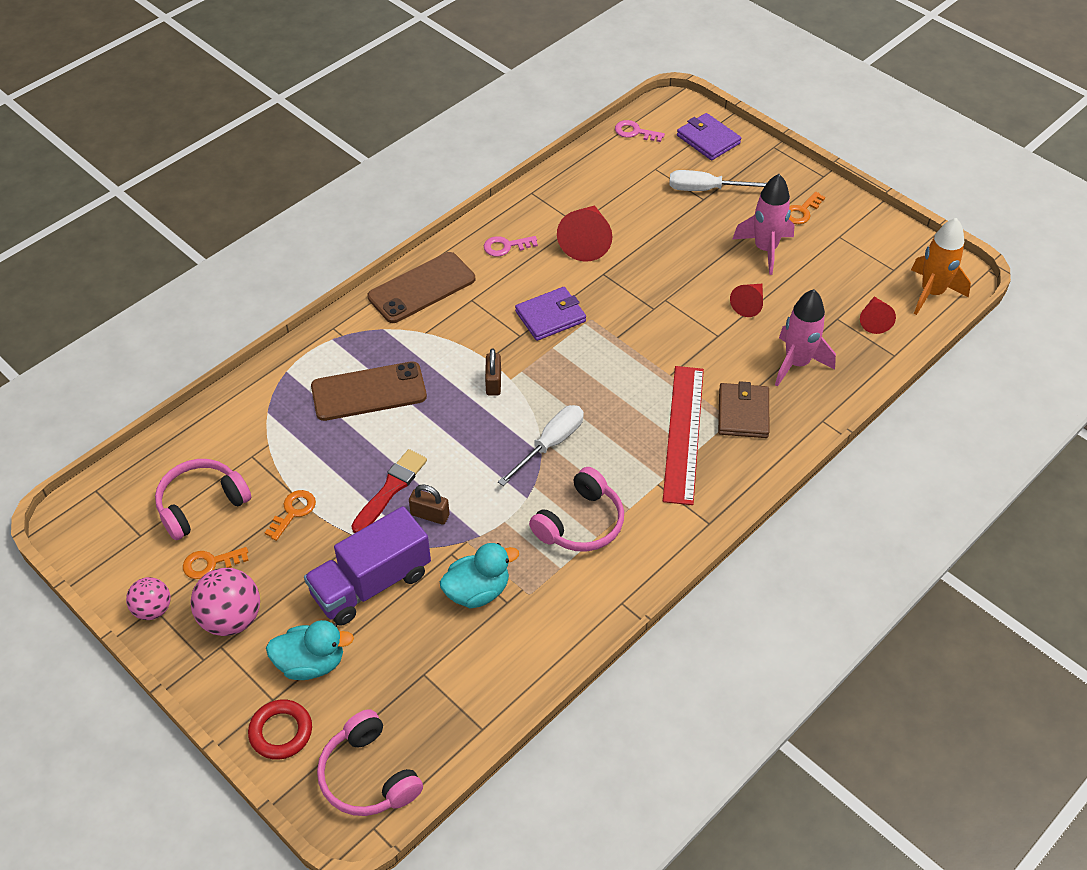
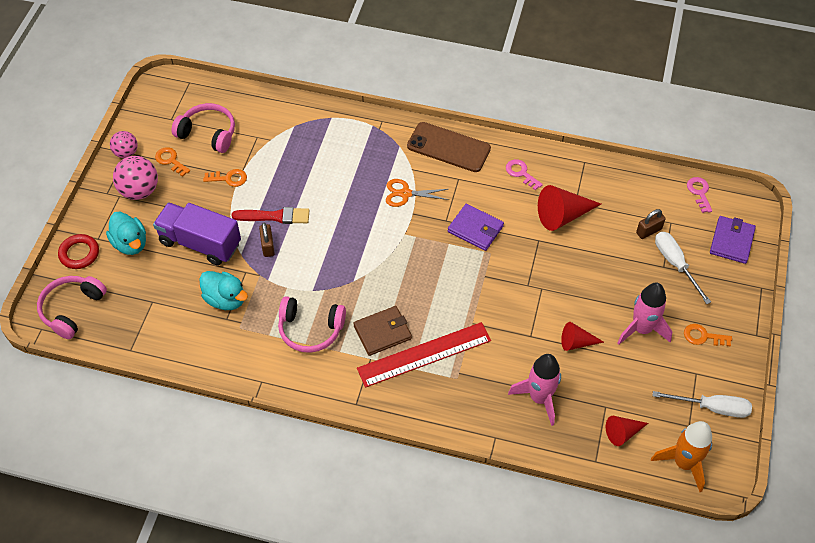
camera: 60 degrees right, 5 degrees up
brown phone [311,361,427,421] -> none
brown padlock [485,349,501,395] -> brown padlock moved to [636,209,666,239]
white screwdriver [498,405,584,486] -> white screwdriver moved to [653,391,752,418]
brown wallet [718,381,769,438] -> brown wallet moved to [354,306,412,356]
none -> orange scissors [386,179,449,207]

